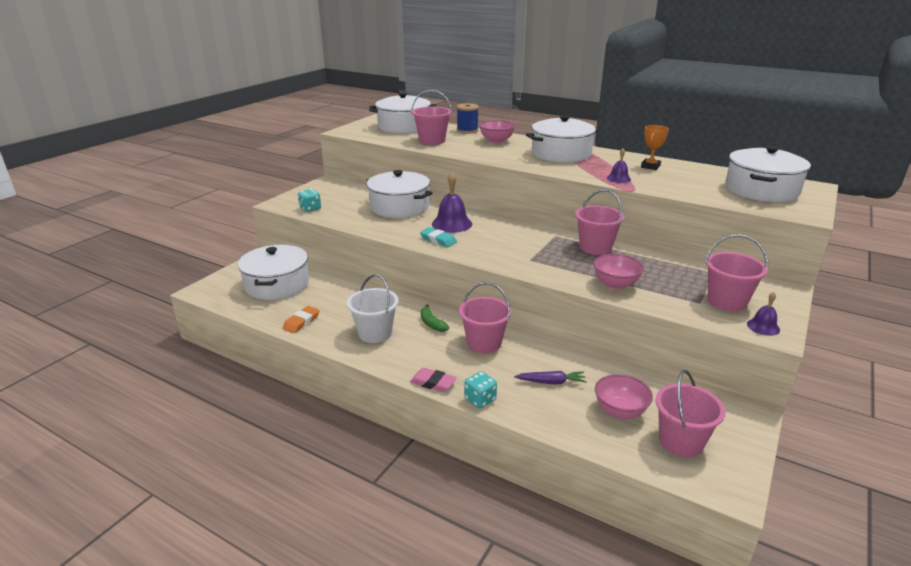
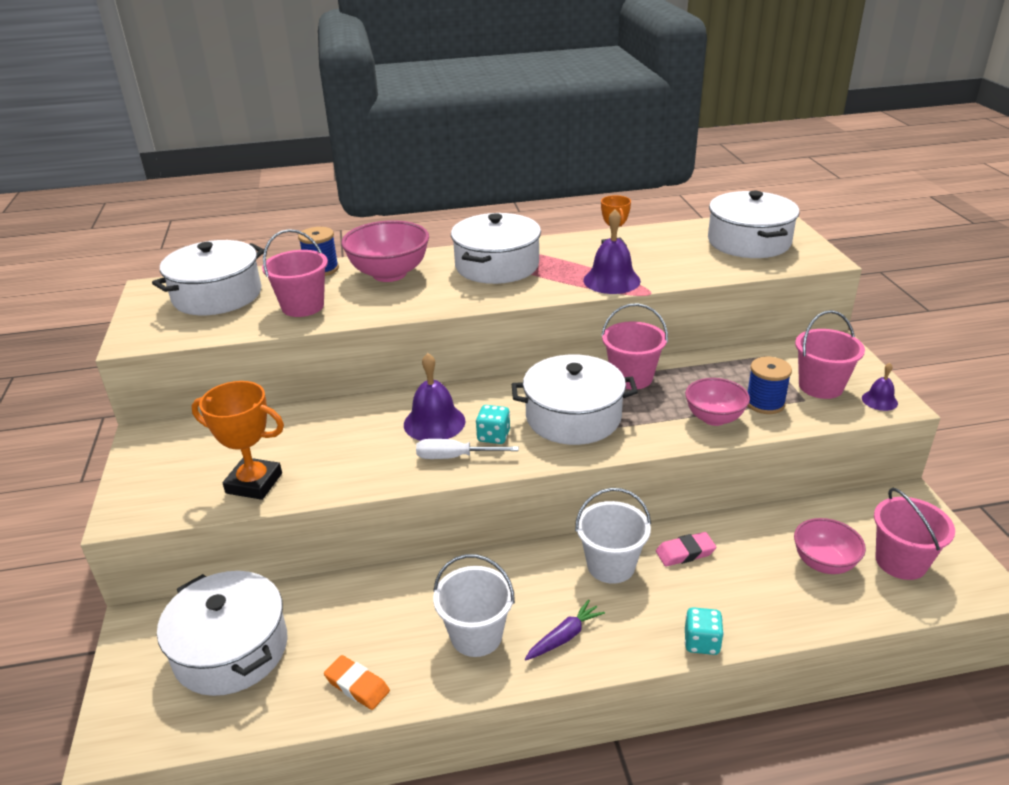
camera: 40 degrees left, 5 degrees up
orange eraser [282,306,320,333] -> orange eraser turned 45 degrees counterclockwise [324,655,390,710]
turquoise dice [298,189,321,212] -> turquoise dice moved to [476,405,510,444]
white pot [366,170,433,218] -> white pot moved to [512,354,638,445]
pink eraser [410,368,457,392] -> pink eraser moved to [656,532,716,567]
turquoise eraser [420,227,457,247] -> white screwdriver [416,439,519,459]
green banana [421,304,449,332] -> none
pink bucket [459,282,512,353] -> white bucket [575,488,651,584]
pink bowl [479,120,516,144] -> pink bowl [341,220,429,282], size x1.56
purple carrot [514,371,587,384] -> purple carrot moved to [525,600,605,660]
purple bell [607,148,631,183] -> purple bell [583,209,641,294], size x1.81
none -> orange trophy [191,381,284,500]
none -> blue spool [748,357,792,414]

